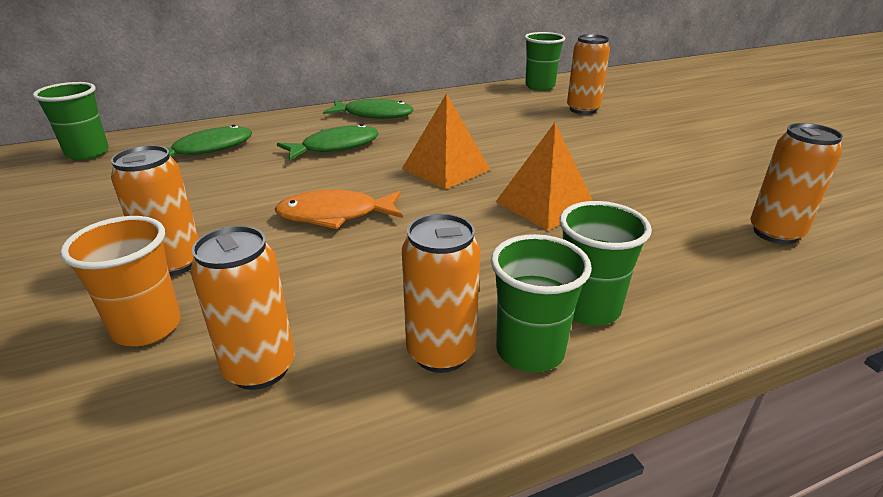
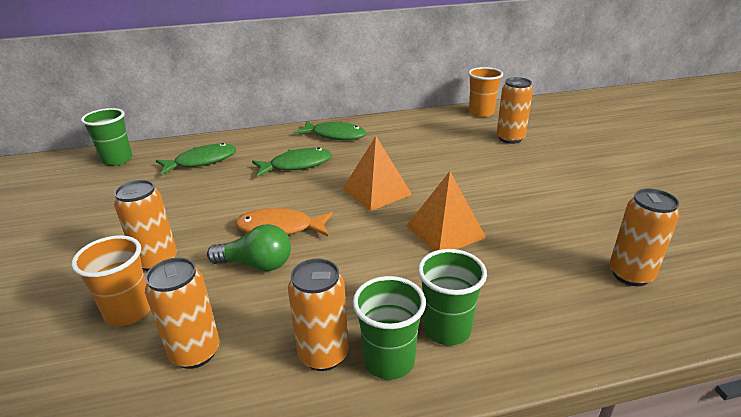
camera: 10 degrees right, 0 degrees up
green cup [525,32,566,91] -> orange cup [468,67,503,117]
none -> green light bulb [207,224,291,271]

